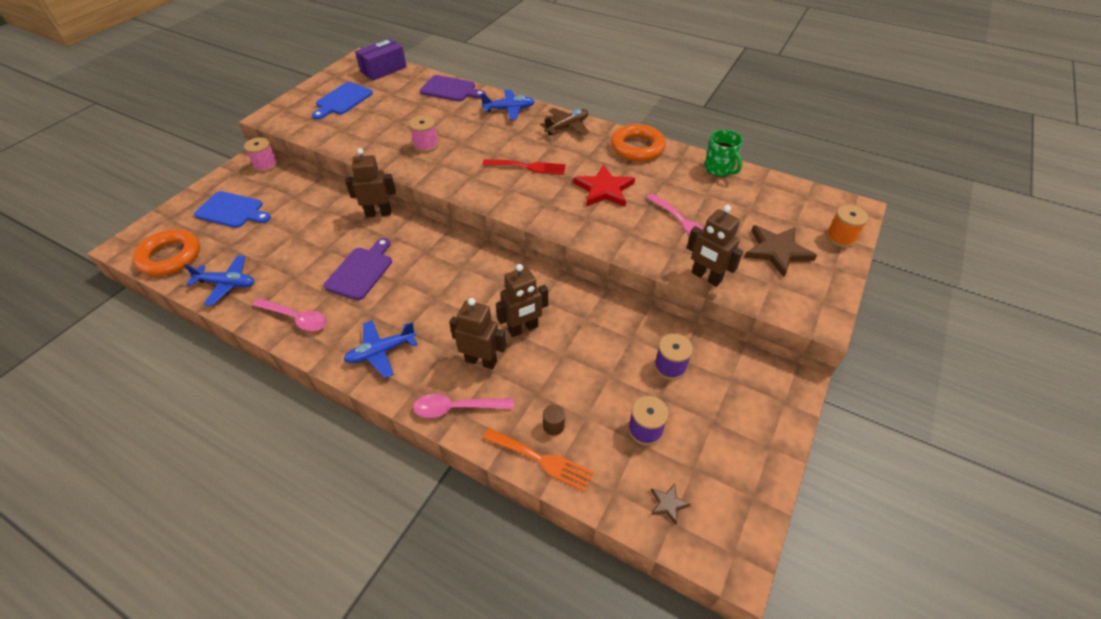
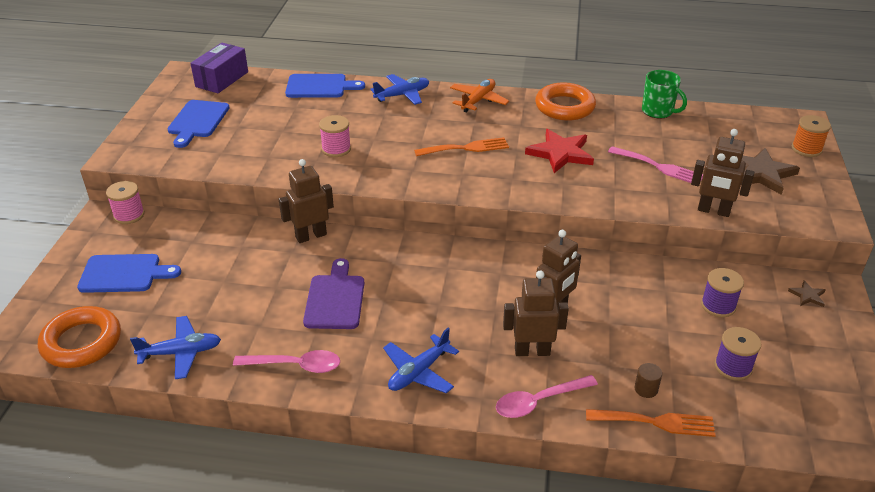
camera: 20 degrees left, 10 degrees down
purple cutting board [420,75,486,102] -> blue cutting board [285,74,365,98]
red fork [482,159,566,175] -> orange fork [414,137,509,157]
brown plane [540,108,589,135] -> orange plane [450,79,509,113]
brown star [651,484,691,525] -> brown star moved to [788,280,826,307]

